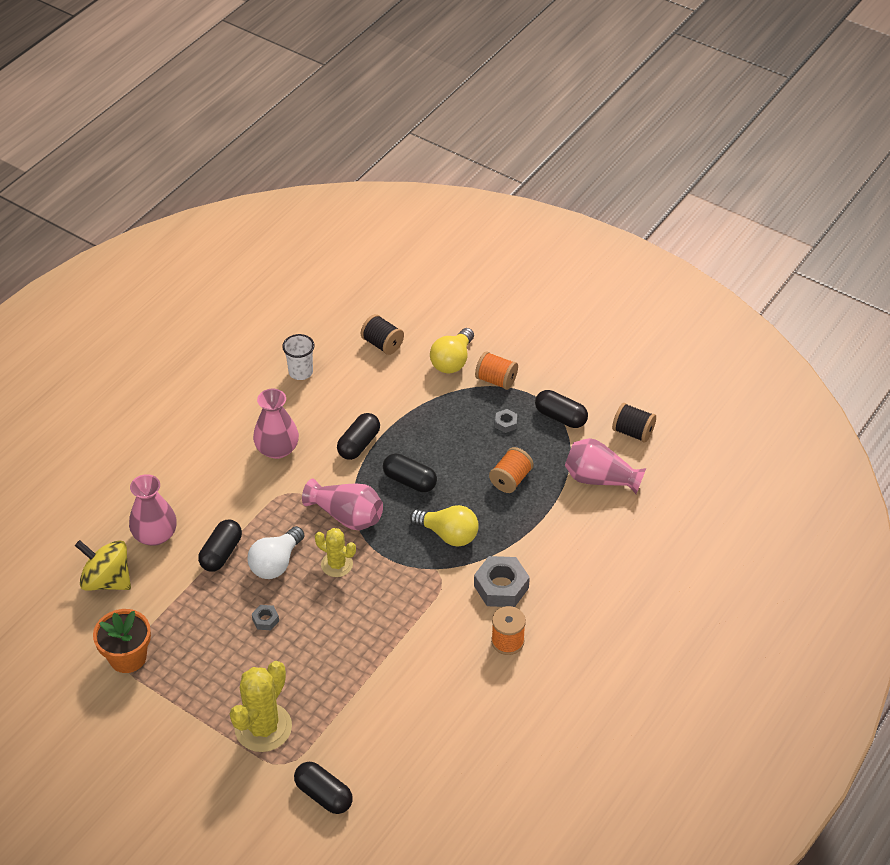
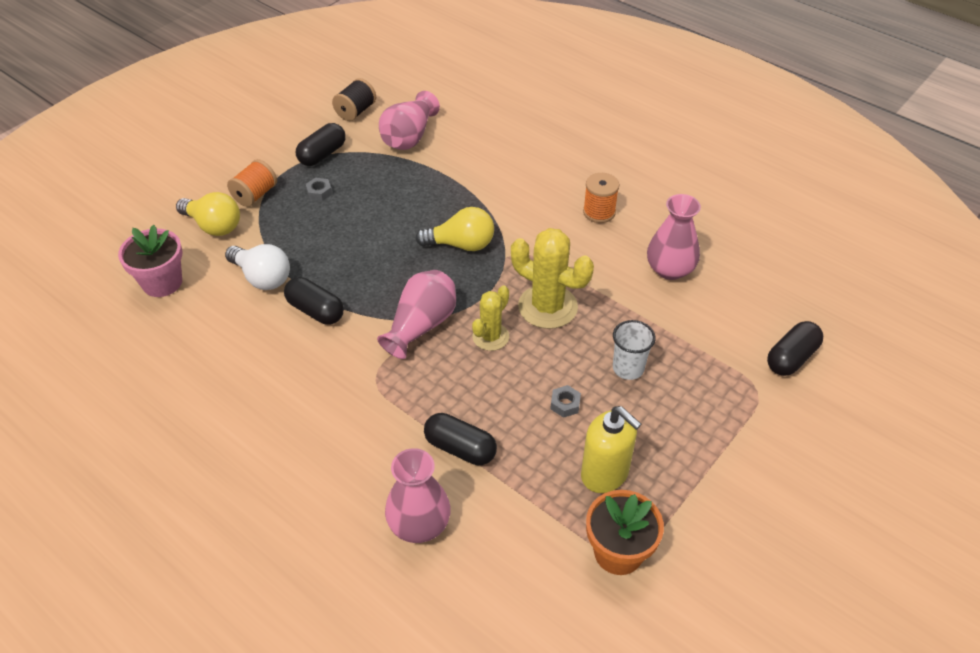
camera: 85 degrees left, 0 degrees up
yellow spinning top [75,540,131,591] -> none
yellow cactus [230,661,292,752] -> yellow cactus moved to [511,228,594,329]
white light bulb [248,526,304,579] -> white light bulb moved to [225,244,290,290]
pink vase [253,389,299,459] -> pink vase moved to [647,194,701,280]
white cup [282,334,314,380] -> white cup moved to [613,320,656,380]
black spool [361,314,404,355] -> pink flower pot [118,225,183,297]
black capsule [383,453,437,492] -> none
yellow light bulb [410,505,479,547] -> yellow light bulb turned 60 degrees clockwise [415,207,494,251]
grey nut [474,556,530,607] -> none
orange spool [489,447,533,493] -> none
none -> yellow soap dispenser [581,406,641,493]

